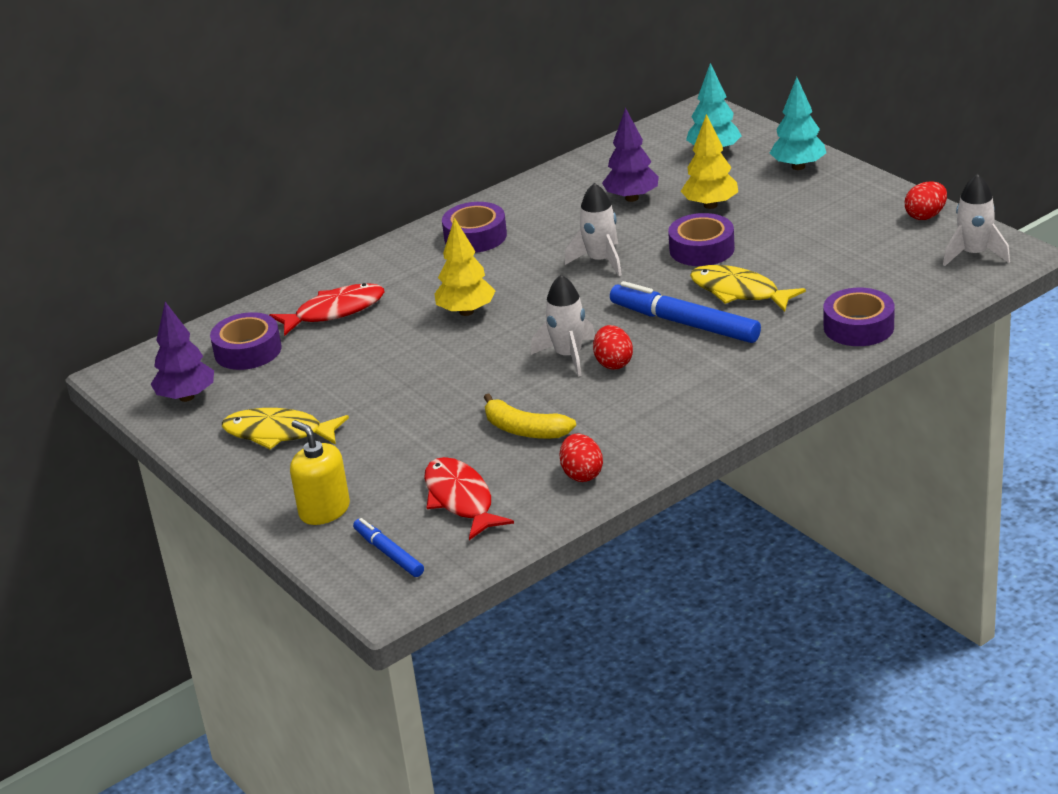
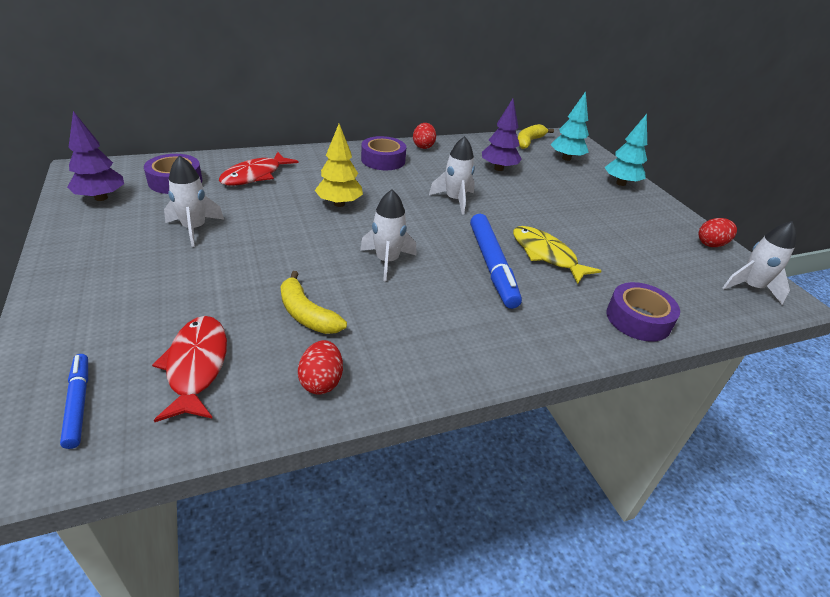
camera: 10 degrees right, 5 degrees up
yellow fish [222,408,349,449] -> none
red fish [269,283,384,336] -> red fish turned 135 degrees clockwise [219,152,299,185]
yellow soap dispenser [290,420,350,525] -> none
red egg [593,325,633,370] -> red egg moved to [413,123,436,149]
blue marker [610,281,761,343] -> blue marker turned 150 degrees counterclockwise [470,214,522,309]
purple tape [668,213,735,266] -> none
yellow tree [681,114,738,209] -> none
none -> white rocket [164,155,224,247]
none -> yellow banana [518,124,554,149]

